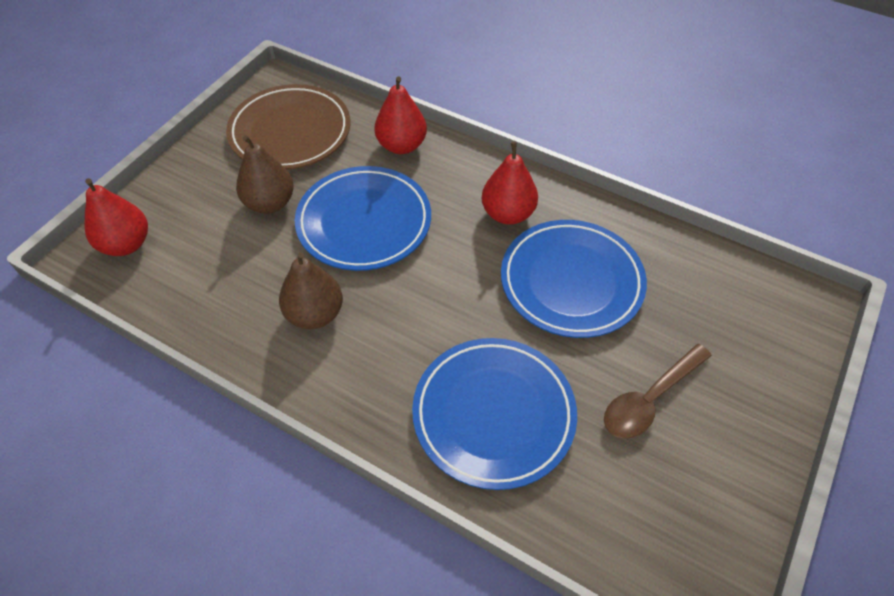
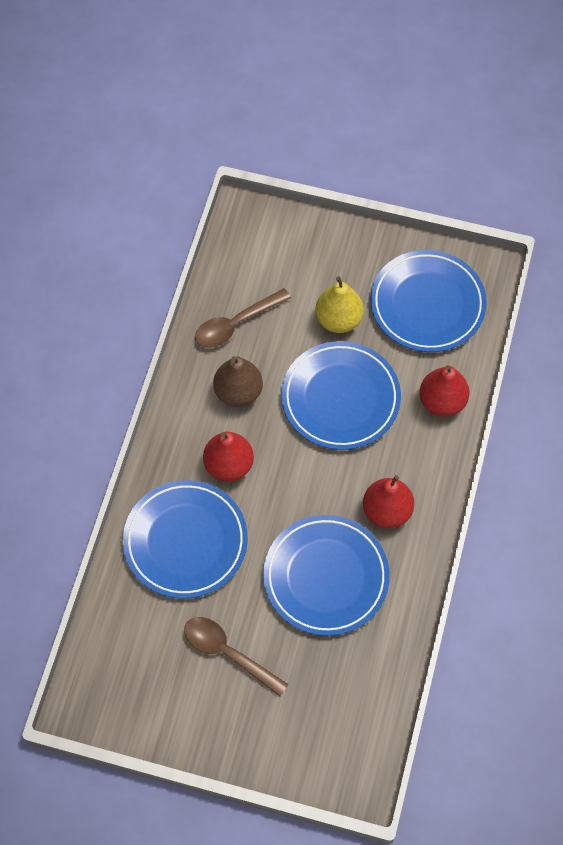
camera: 75 degrees right, 10 degrees up
red pear [85,178,148,256] -> red pear moved to [203,432,254,482]
brown plate [226,84,350,170] -> blue plate [370,250,487,352]
brown pear [236,135,294,214] -> yellow pear [315,276,364,333]
none -> brown spoon [195,288,291,348]

